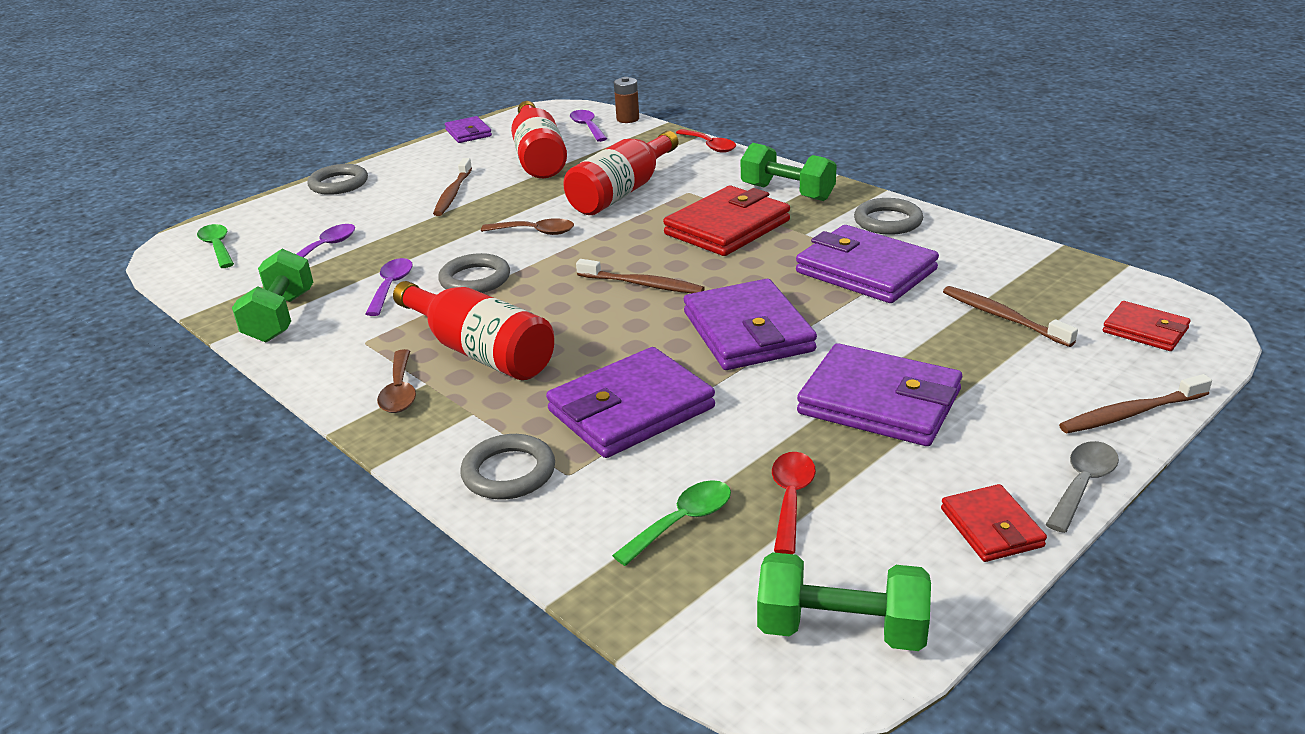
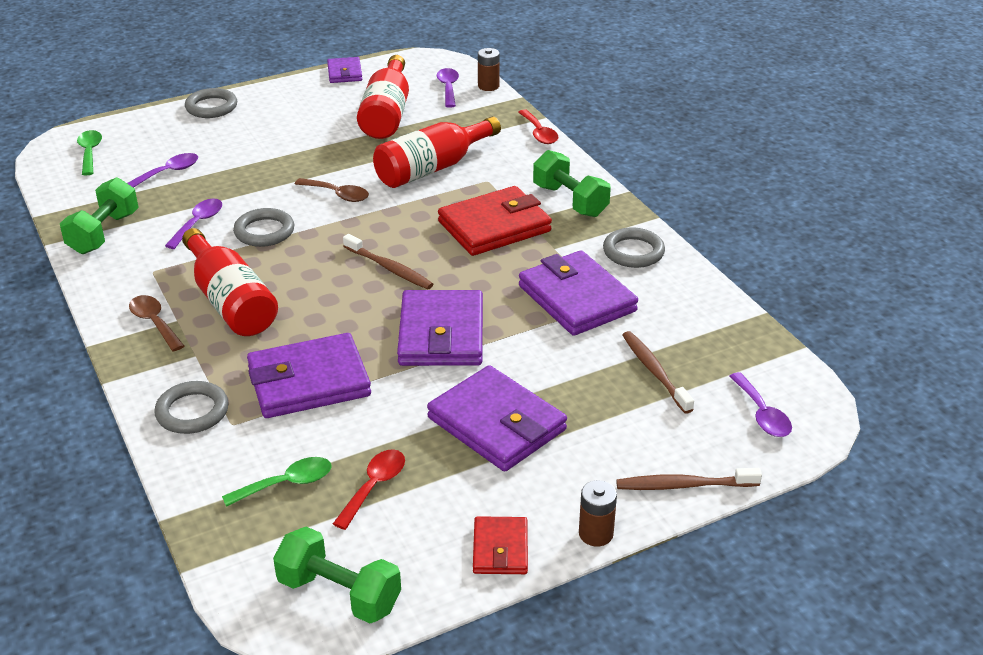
camera: 15 degrees right, 5 degrees up
brown spoon [377,349,416,413] -> brown spoon turned 135 degrees clockwise [129,295,184,352]
brown toothbrush [433,158,472,216] -> none
grey spoon [1045,441,1119,533] -> brown battery [579,480,617,547]
red wallet [1103,301,1190,351] -> purple spoon [729,372,792,437]

